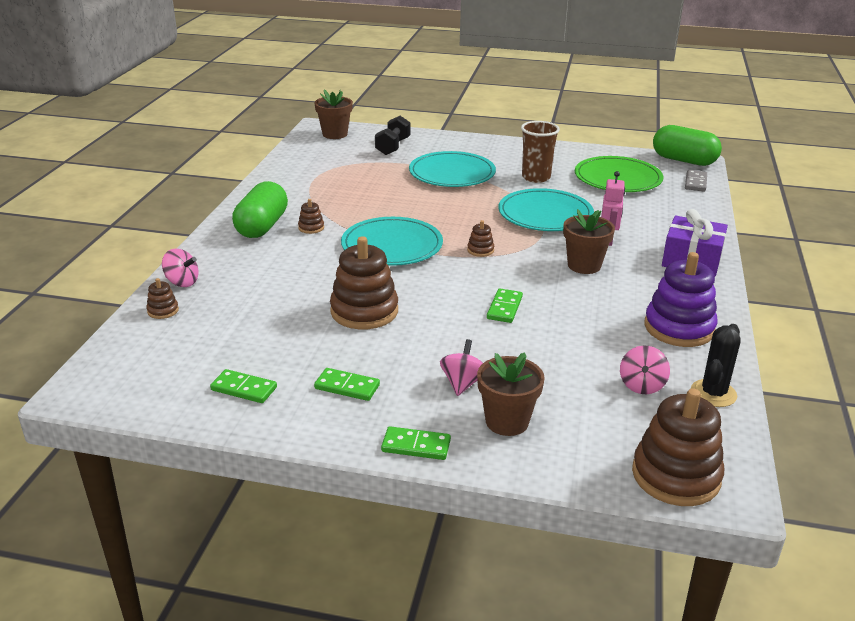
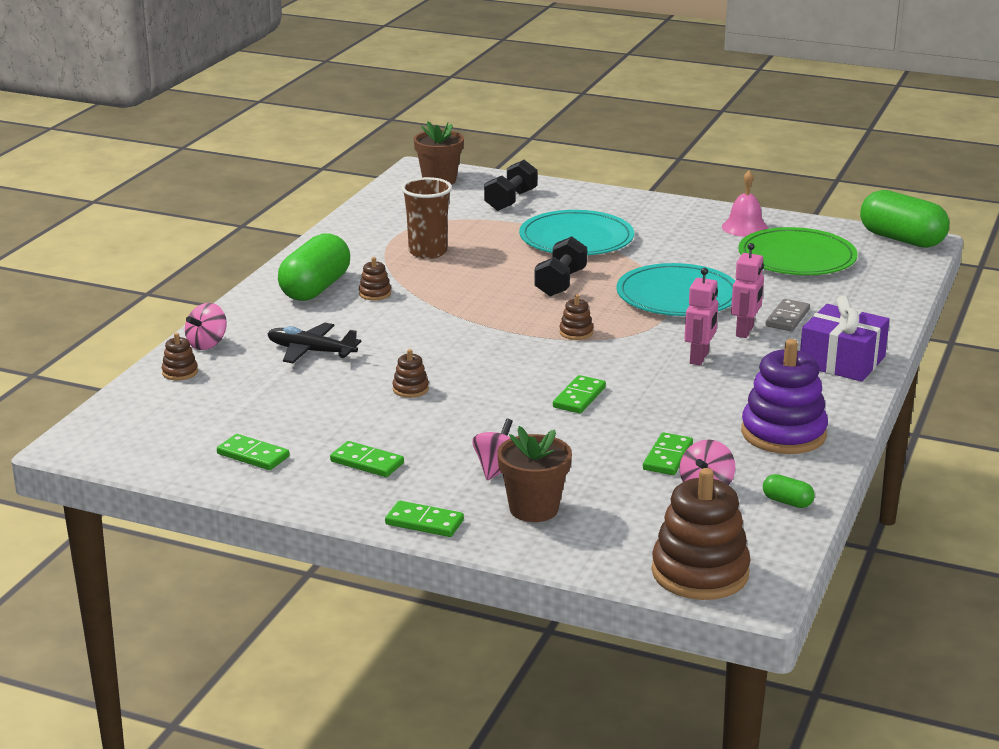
camera: 10 degrees right, 5 degrees down
pink spinning top [162,249,199,287] -> pink spinning top turned 90 degrees clockwise [185,303,227,350]
brown stacking toy [330,236,398,329] -> brown stacking toy [393,349,429,398], size x0.45
turquoise plate [341,217,443,266] -> none
brown cup [521,121,560,183] -> brown cup moved to [401,177,452,259]
brown flower pot [563,209,615,274] -> pink robot [684,268,718,365]
grey domino [685,170,707,192] -> grey domino moved to [765,299,810,331]
black cactus [691,324,741,407] -> green capsule [763,474,815,508]
none -> black plane [267,323,362,363]
none -> black dumbbell [534,236,587,297]
none -> green domino [643,432,693,475]
none -> pink bell [722,170,768,237]

